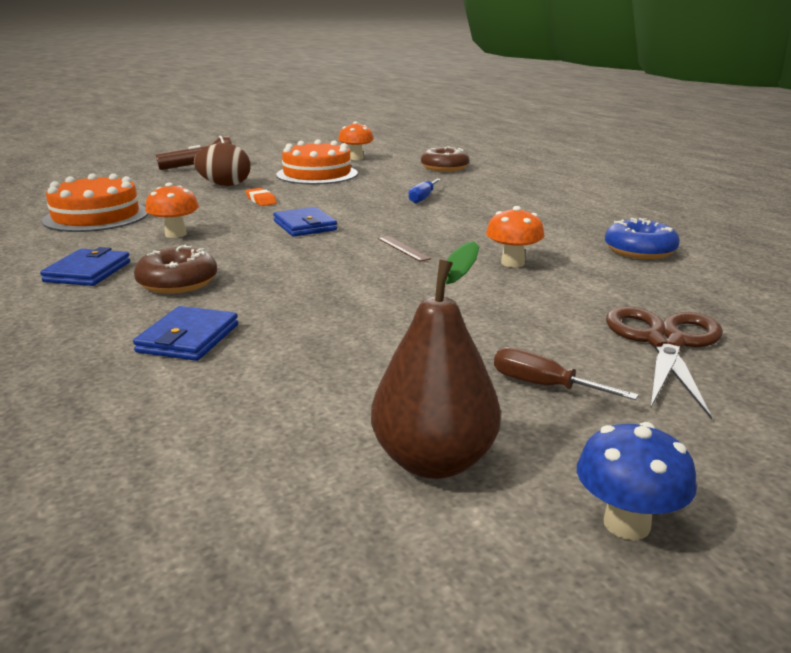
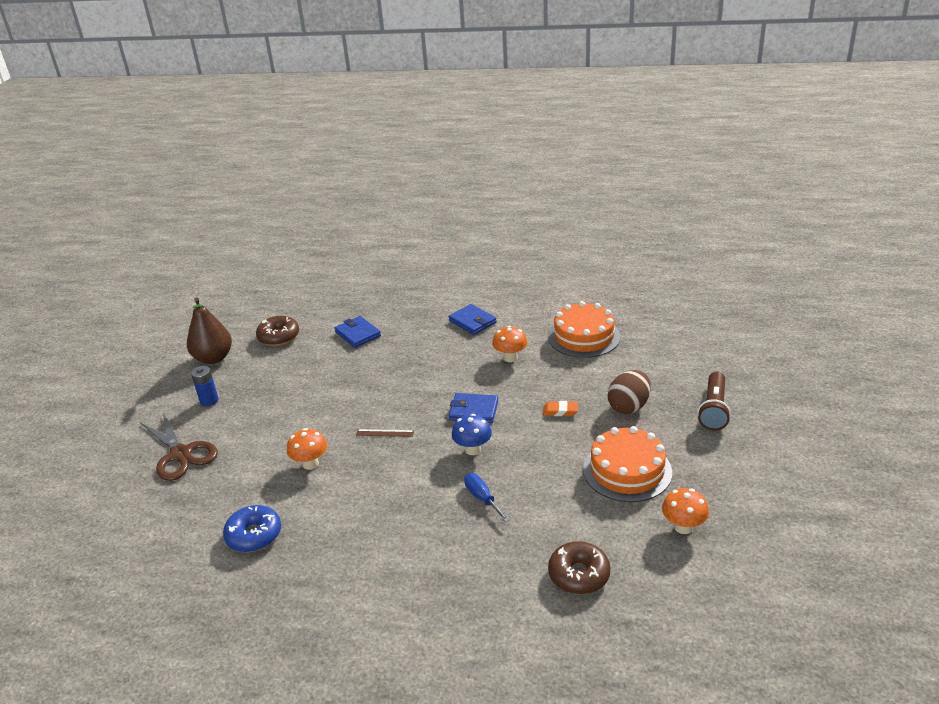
camera: 130 degrees right, 10 degrees up
brown donut [134,245,217,294] -> brown donut moved to [256,316,299,346]
brown screwdriver [494,347,639,400] -> blue battery [191,366,219,406]
blue mushroom [577,422,697,540] -> blue mushroom moved to [452,414,492,455]

